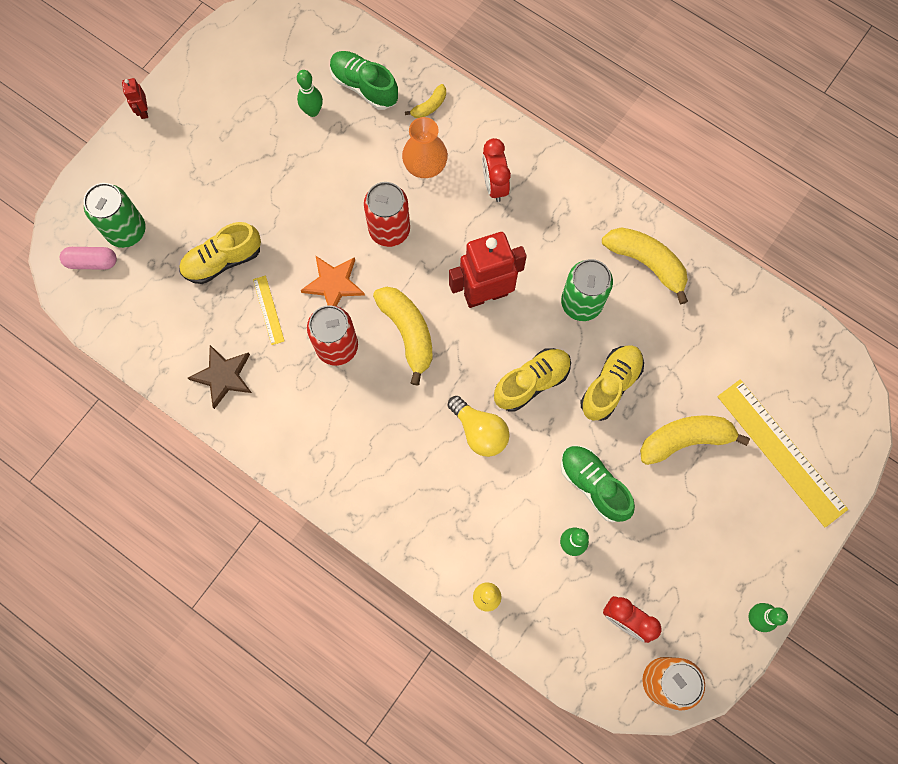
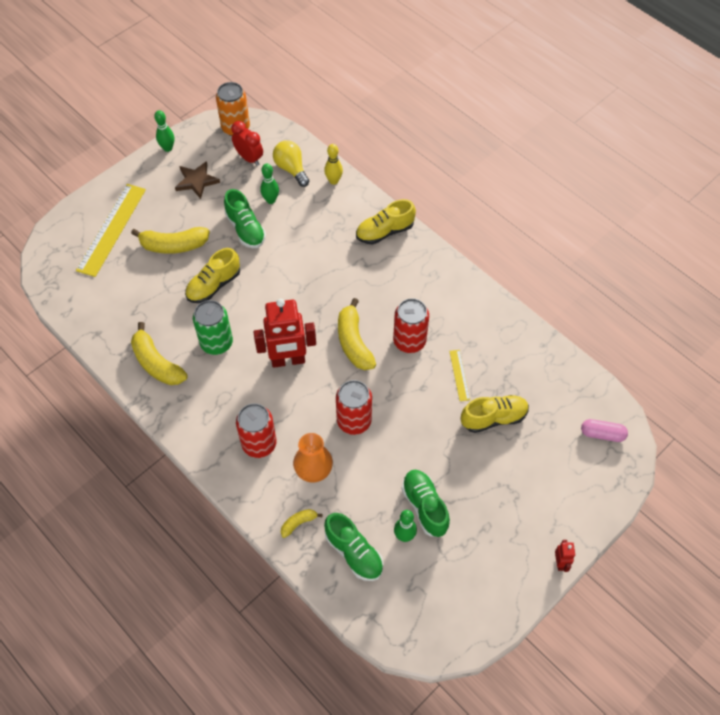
camera: 170 degrees left, 15 degrees down
green can [84,183,146,248] -> none
brown star [188,345,252,409] -> brown star moved to [175,161,220,199]
orange star [301,256,365,306] -> none
yellow light bulb [448,396,510,457] -> yellow light bulb moved to [273,140,309,187]
red clock [482,138,511,202] -> red can [236,403,277,458]
yellow shoe [494,348,571,412] -> yellow shoe moved to [356,199,416,245]
yellow ruler [717,379,848,528] -> yellow ruler turned 45 degrees clockwise [76,184,146,277]
none -> green shoe [402,470,450,537]

